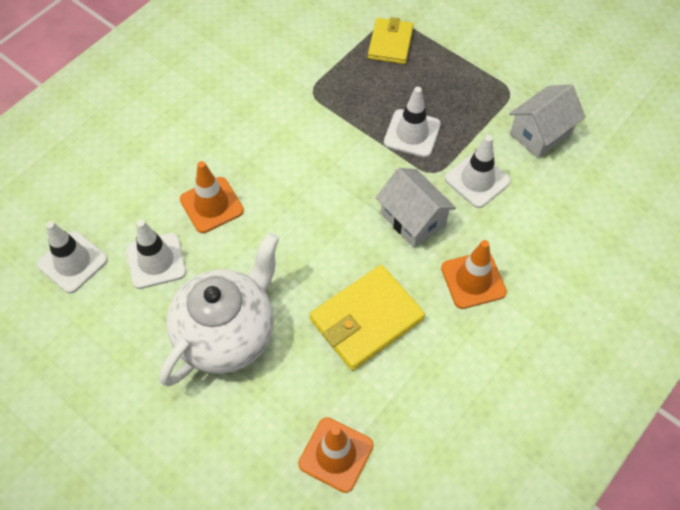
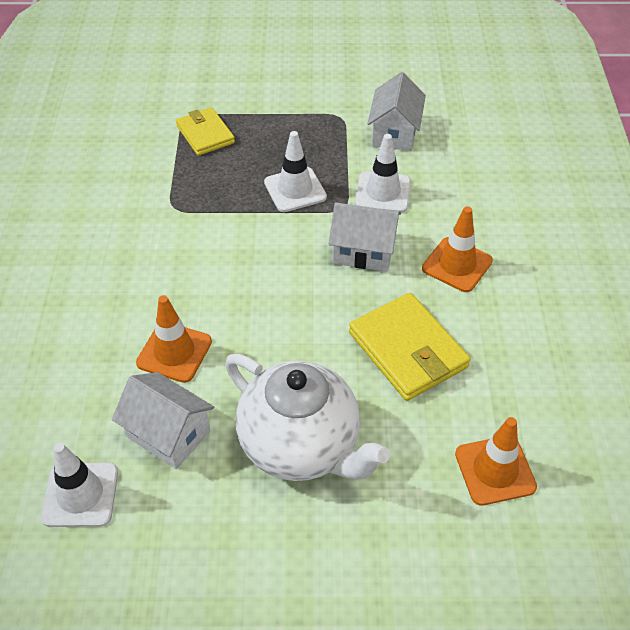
camera: 40 degrees left, 10 degrees down
white traffic cone [126,220,186,289] -> white house [112,372,214,469]
white teapot [160,233,279,386] -> white teapot turned 135 degrees clockwise [225,354,390,481]
yellow wallet [310,265,425,371] -> yellow wallet turned 45 degrees counterclockwise [349,293,470,401]

